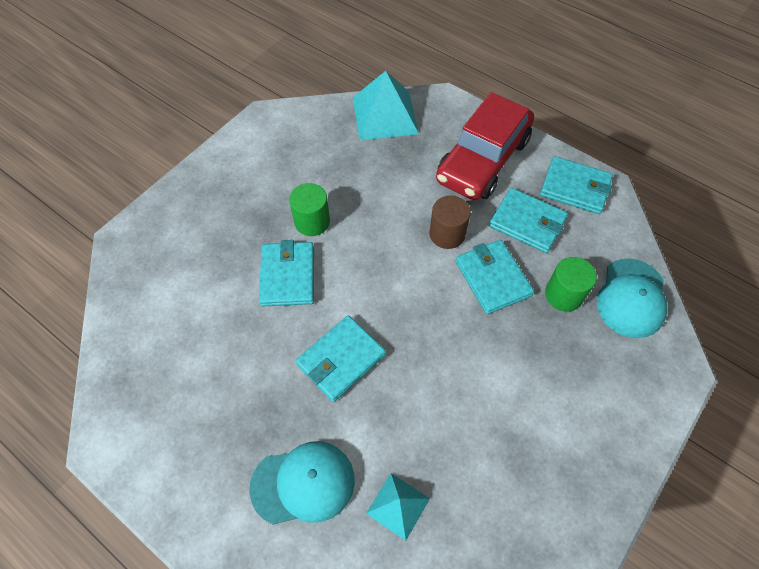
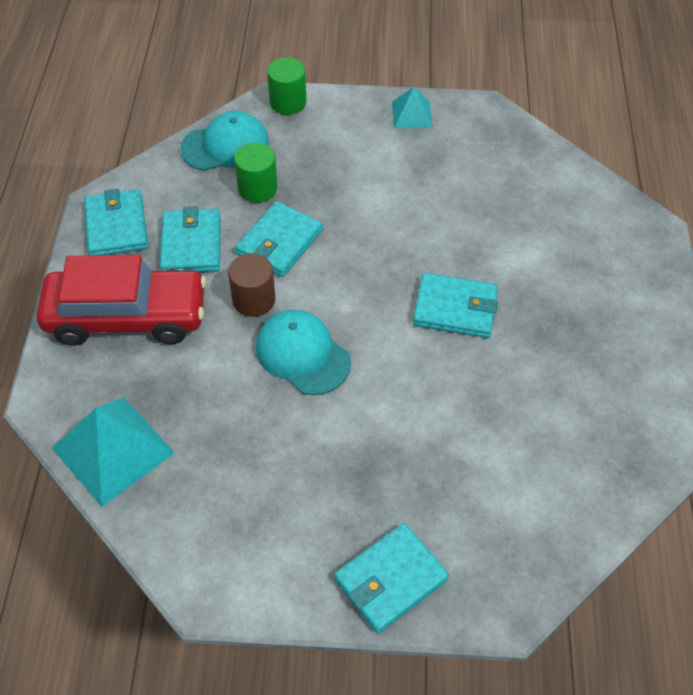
camera: 125 degrees left, 5 degrees down
turquoise cap [250,441,355,525] -> turquoise cap moved to [256,309,351,395]
turquoise wallet [259,240,314,306] -> turquoise wallet moved to [334,523,449,633]
green cylinder [289,183,330,236] -> green cylinder moved to [267,58,306,115]
turquoise pyramid [366,473,430,541] -> turquoise pyramid moved to [392,86,432,128]

